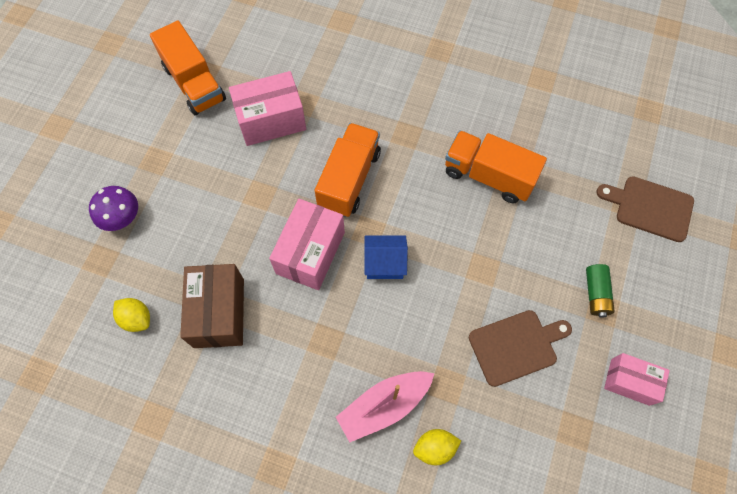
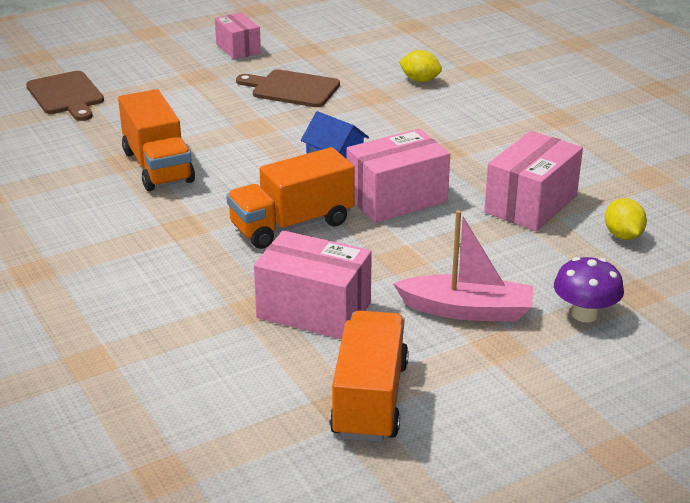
camera: 140 degrees left, 35 degrees down
brown box [180,264,244,348] -> pink box [484,131,583,231]
pink boat [336,371,434,442] -> pink boat moved to [393,210,533,322]
green battery [586,264,615,317] -> none

